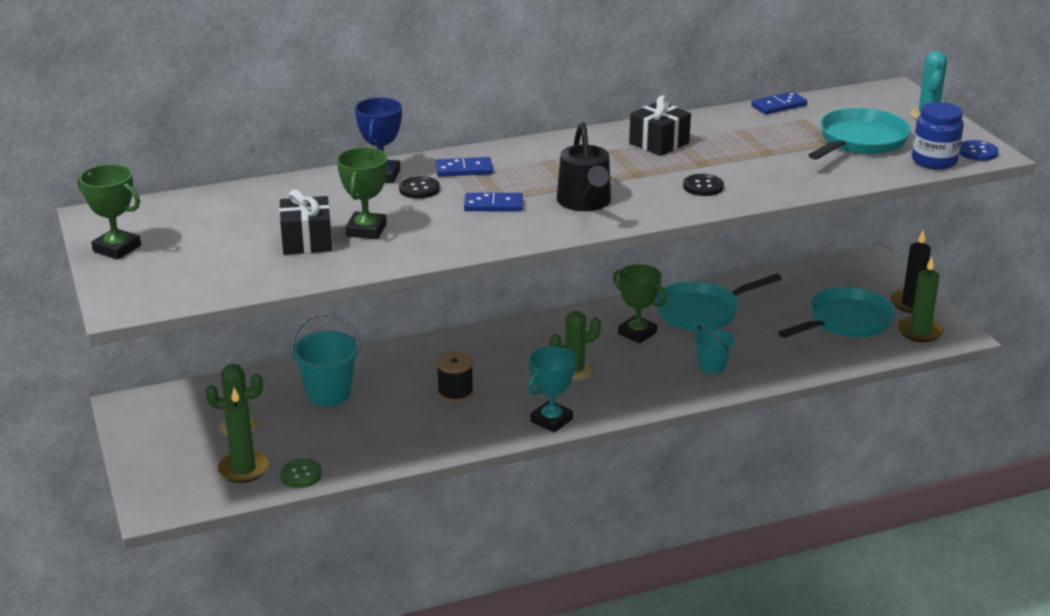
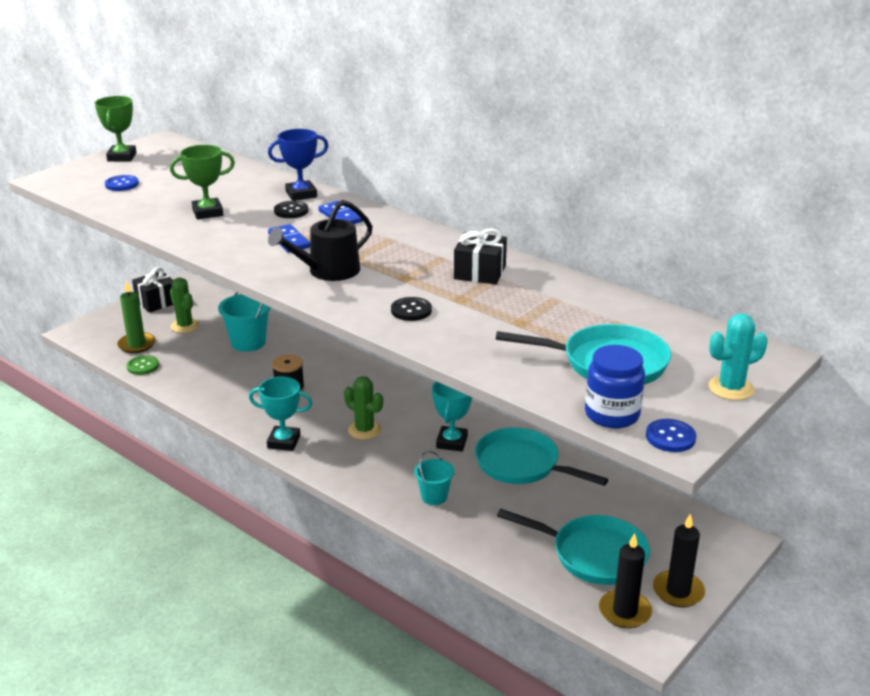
camera: 60 degrees right, 0 degrees up
black gift [279,189,332,255] -> black gift moved to [132,267,173,313]
green trophy [613,264,667,343] -> turquoise trophy [432,382,472,452]
blue domino [751,92,807,114] -> none
green candle [898,257,943,343] -> black candle [599,533,652,628]
none -> blue button [105,175,139,191]

